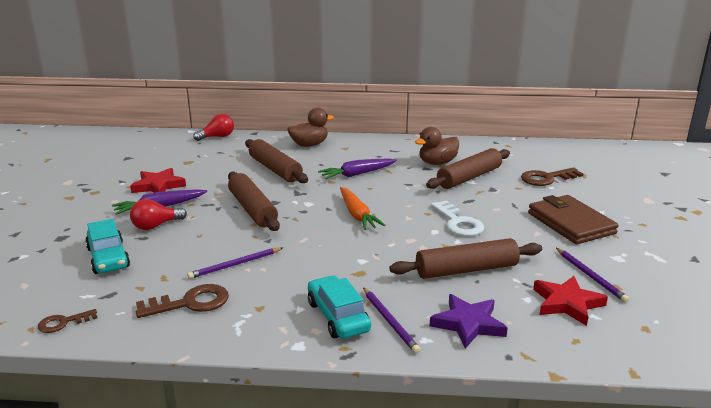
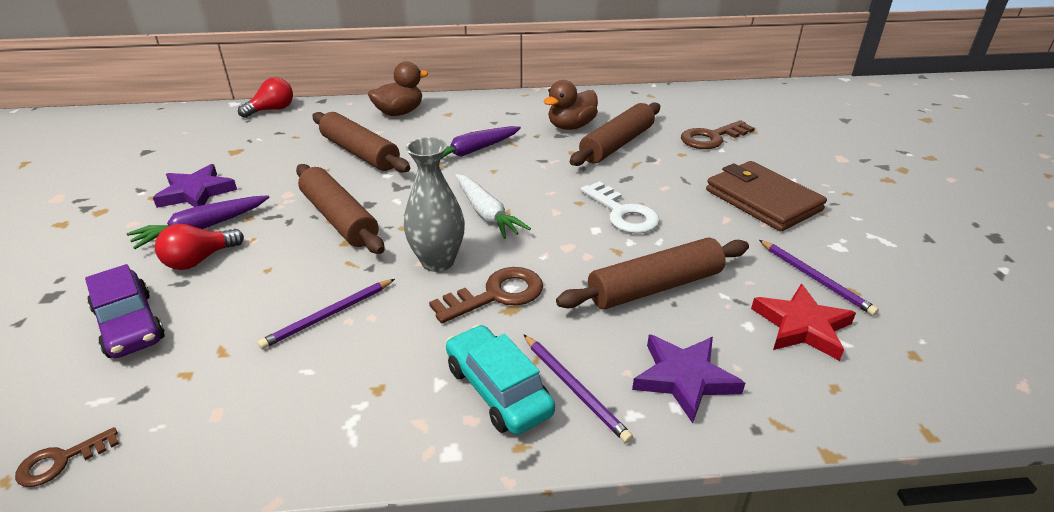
camera: 10 degrees left, 10 degrees up
turquoise car [85,219,130,274] -> purple car [85,264,165,358]
red star [130,168,186,193] -> purple star [153,164,237,208]
brown key [136,284,229,318] -> brown key moved to [429,267,543,323]
orange carrot [340,187,385,230] -> white carrot [455,174,531,239]
none -> grey vase [404,137,465,272]

